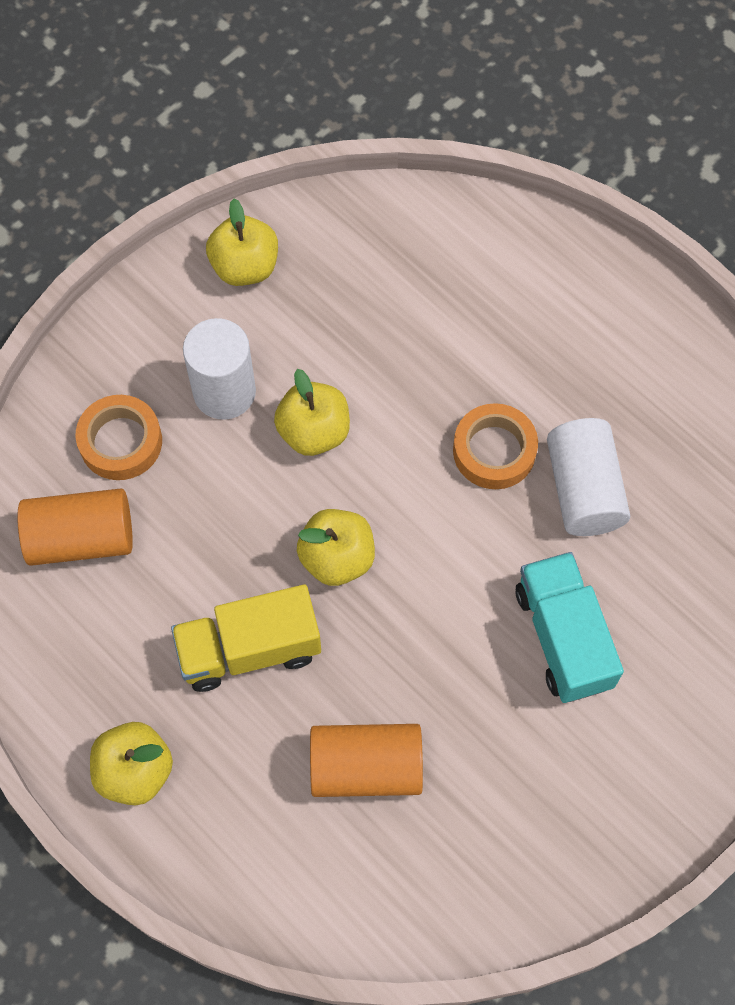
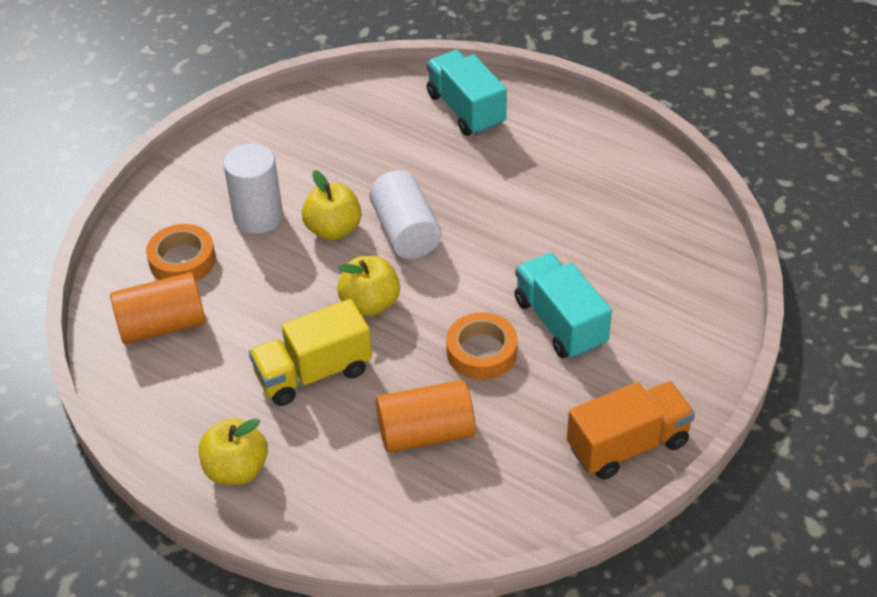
camera: 10 degrees left, 20 degrees down
yellow apple [206,199,278,286] -> none
orange tape [453,403,538,489] -> orange tape moved to [446,312,518,380]
white cylinder [547,418,630,536] -> white cylinder moved to [369,170,441,259]
none -> turquoise truck [426,50,507,136]
none -> orange truck [567,381,695,480]

